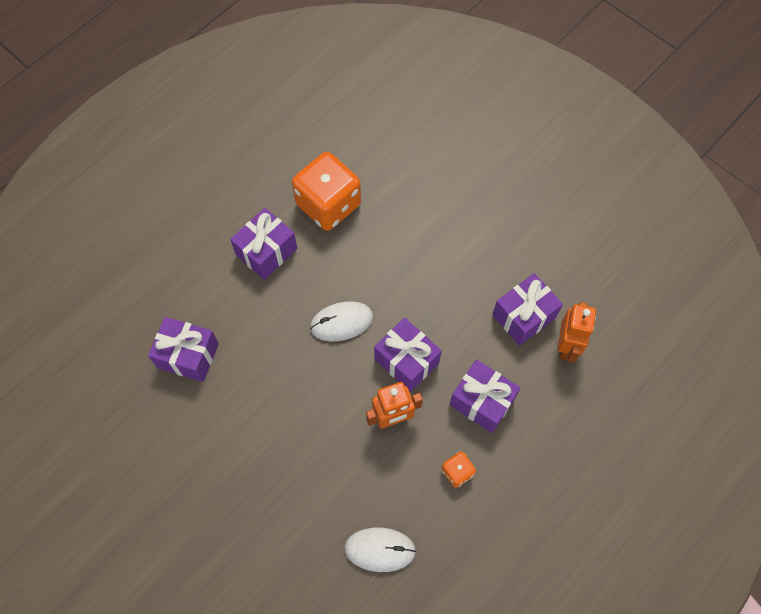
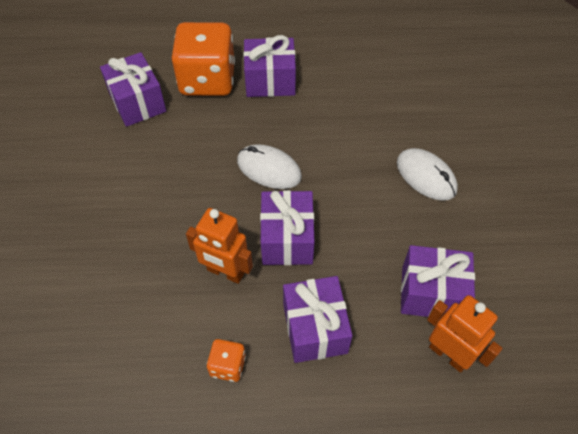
camera: 45 degrees right, 10 degrees down
orange dice [292,152,361,231] -> orange dice moved to [172,22,235,96]
white mouse [344,527,416,572] -> white mouse moved to [397,148,458,201]
orange robot [557,302,596,362] -> orange robot turned 105 degrees counterclockwise [427,295,503,373]

